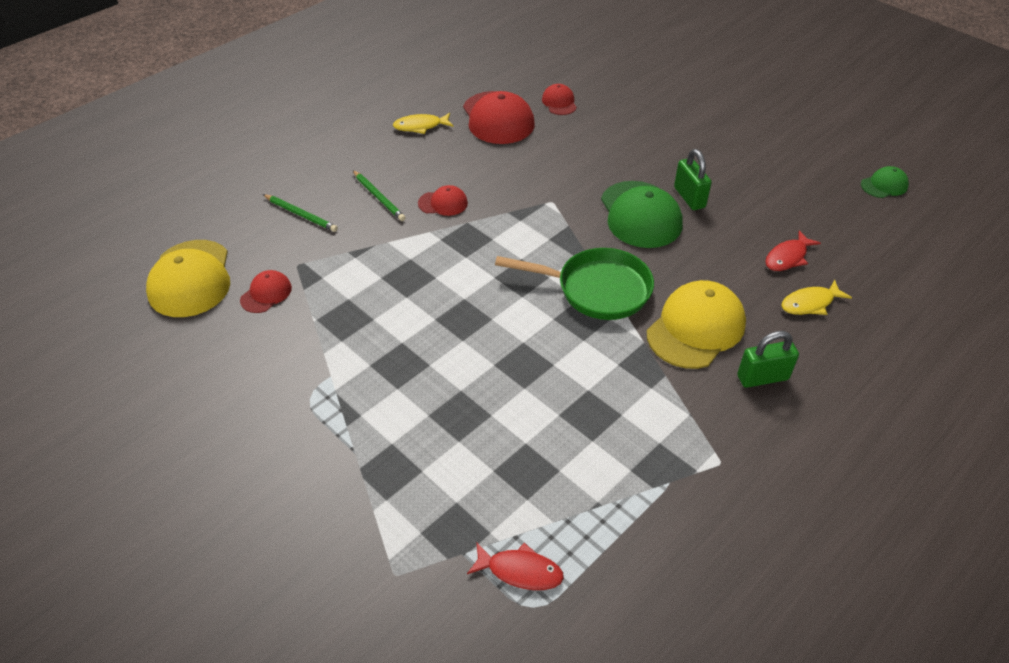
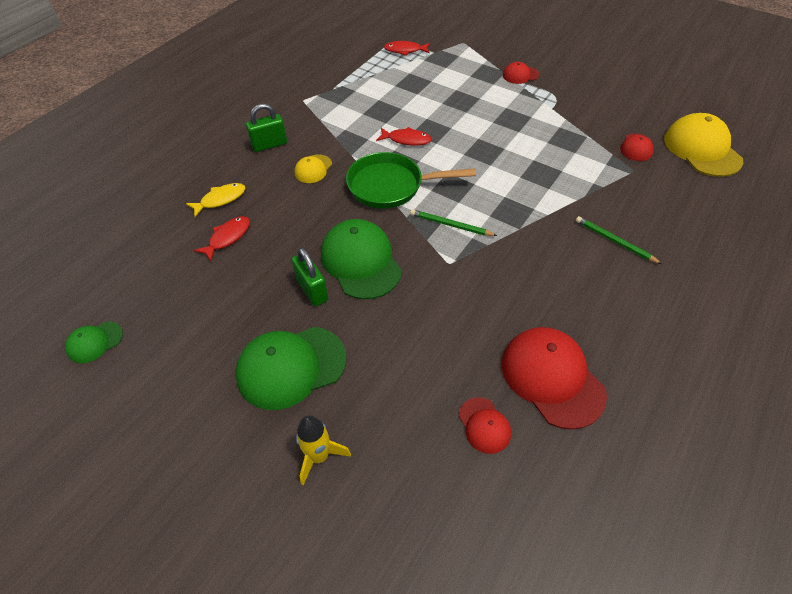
camera: 170 degrees right, 5 degrees up
green pencil [263,194,338,232] -> green pencil moved to [410,209,497,236]
yellow fish [393,113,454,134] -> none
red cap [418,185,468,216] -> red cap moved to [503,62,539,84]
yellow cap [647,280,746,369] -> yellow cap [294,154,332,183], size x0.51
none -> green cap [236,327,347,410]
none -> yellow rocket [296,415,351,485]
none -> red fish [376,127,432,146]

